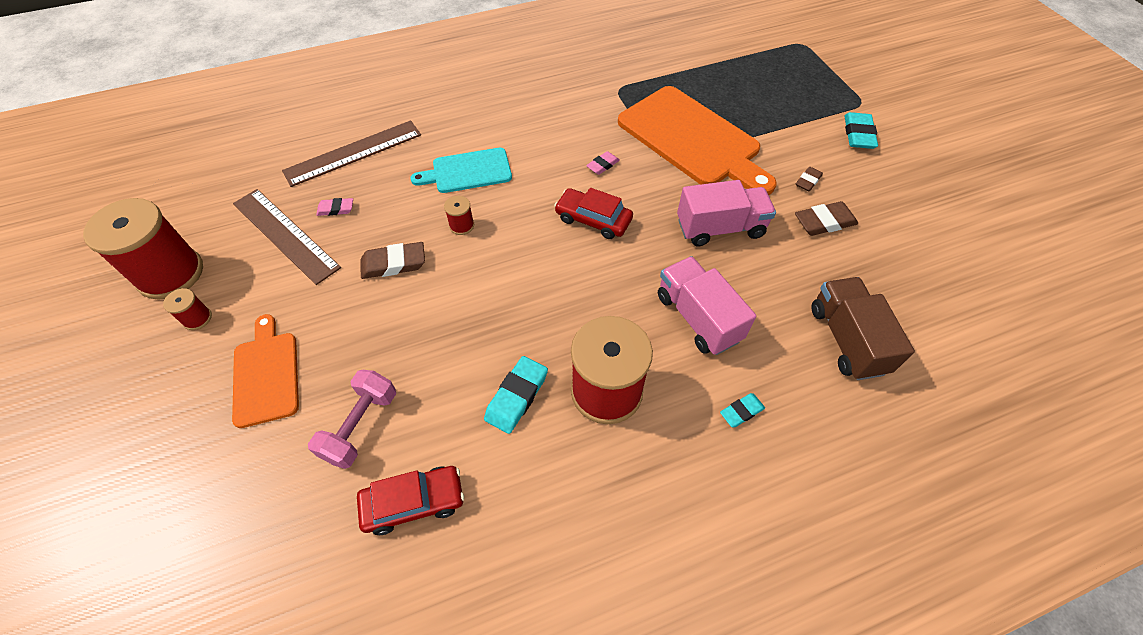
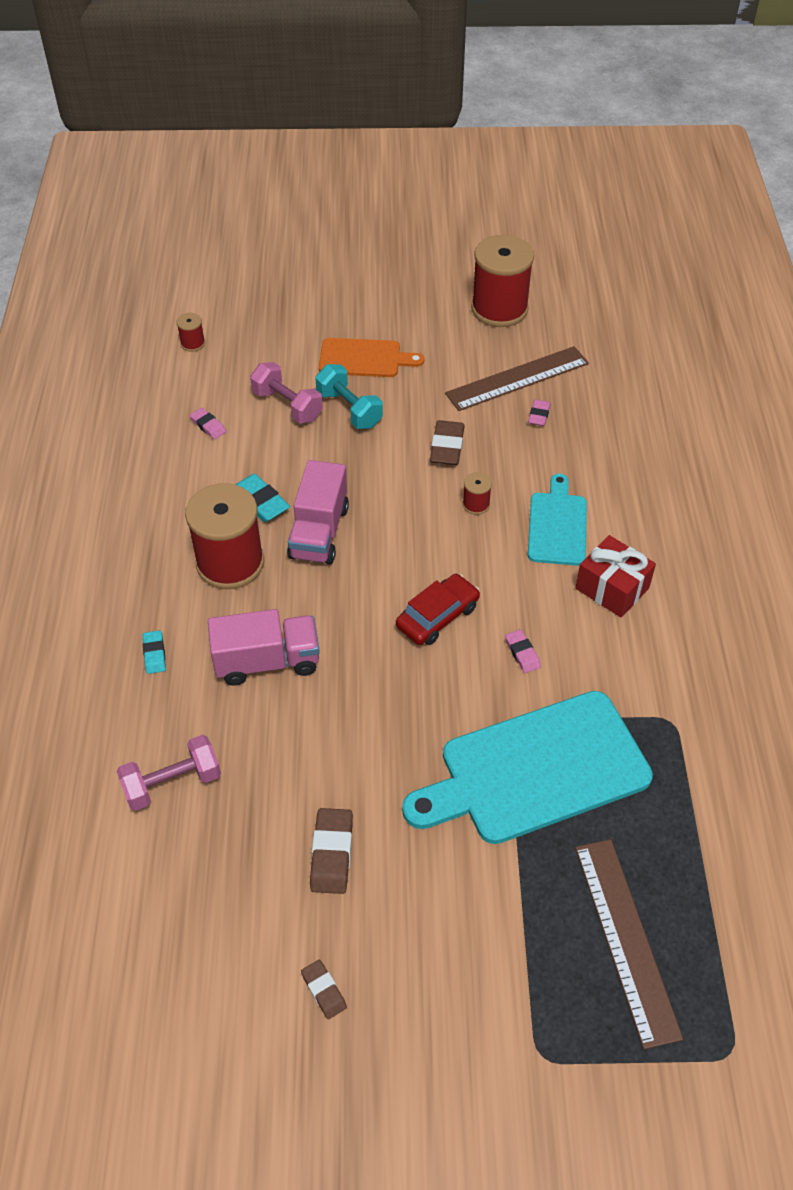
camera: 110 degrees right, 5 degrees down
red spool [163,288,212,330] -> red spool moved to [177,313,205,352]
brown ruler [282,120,421,187] -> brown ruler moved to [575,839,683,1049]
red car [357,466,464,535] -> pink eraser [190,408,226,439]
orange cutting board [618,86,777,195] -> turquoise cutting board [402,691,653,844]
pink truck [677,180,776,246] -> pink truck moved to [287,460,349,564]
brown eraser [796,167,823,191] -> brown eraser moved to [301,960,347,1019]
brown truck [811,277,915,380] -> pink dumbbell [116,735,221,811]
turquoise eraser [845,112,878,149] -> none
none -> turquoise dumbbell [315,364,383,429]
none -> red gift [575,535,656,618]

